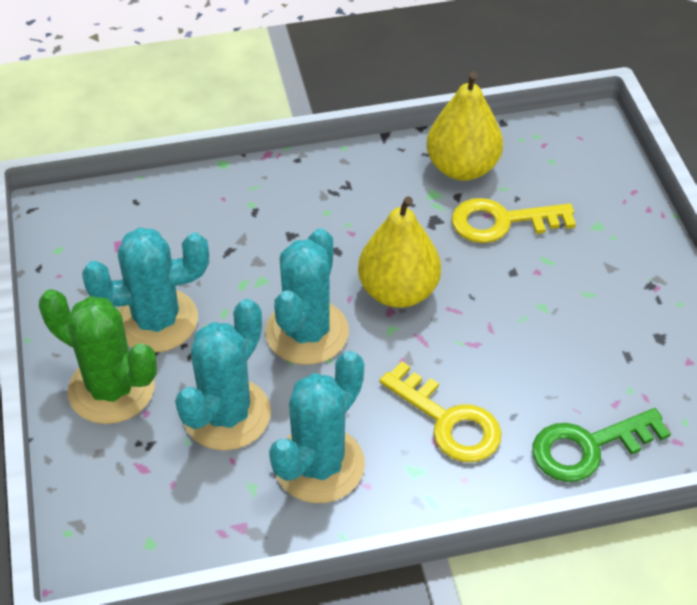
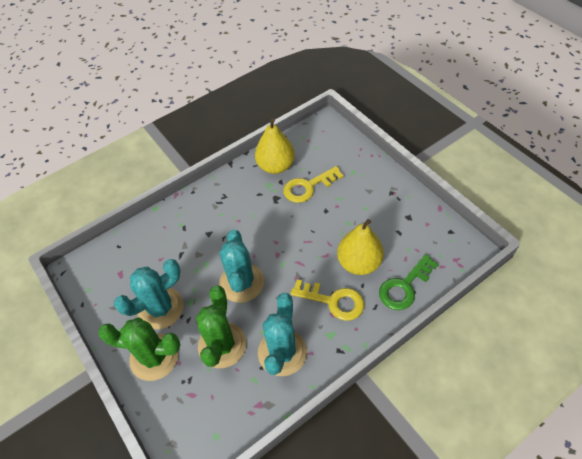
camera: 20 degrees left, 5 degrees up
turquoise cactus [175,299,271,451] -> green cactus [196,286,246,368]
yellow pear [358,196,441,308] -> yellow pear moved to [337,219,384,275]

